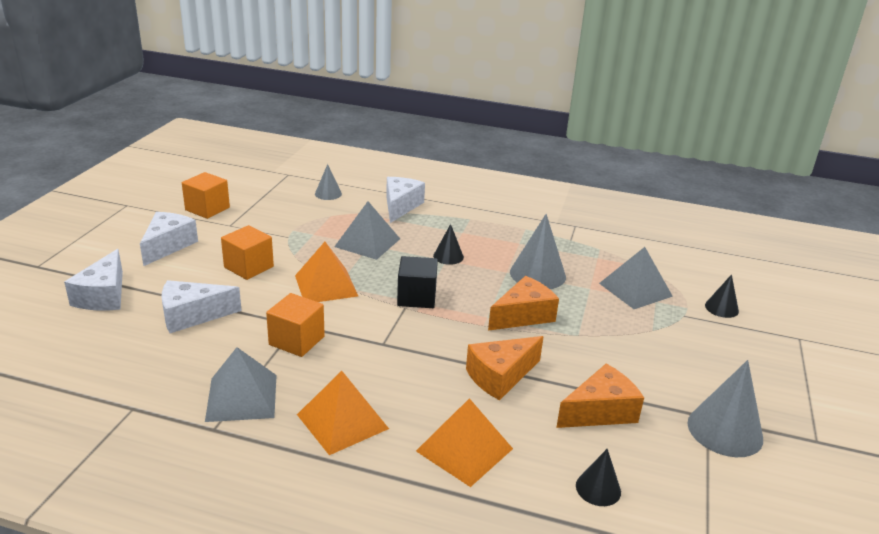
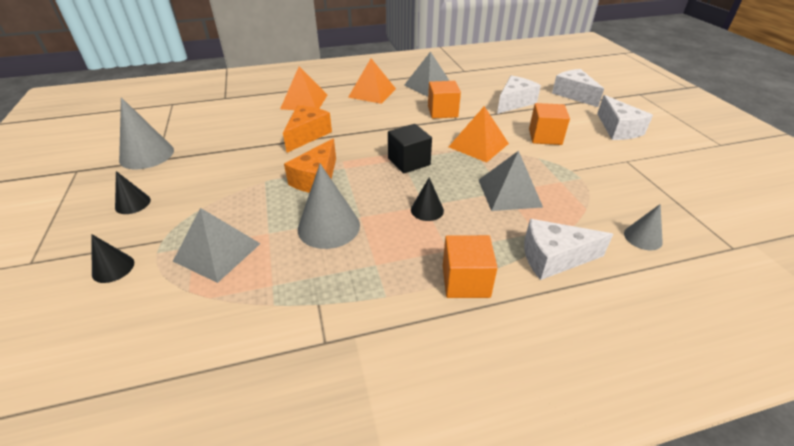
camera: 150 degrees right, 10 degrees up
orange cube [182,172,230,219] -> orange cube moved to [443,235,498,298]
white cheese [386,177,425,223] -> white cheese turned 105 degrees clockwise [524,219,613,280]
orange cheese [556,364,644,428] -> none
black cone [576,449,621,506] -> black cone moved to [115,171,151,214]

